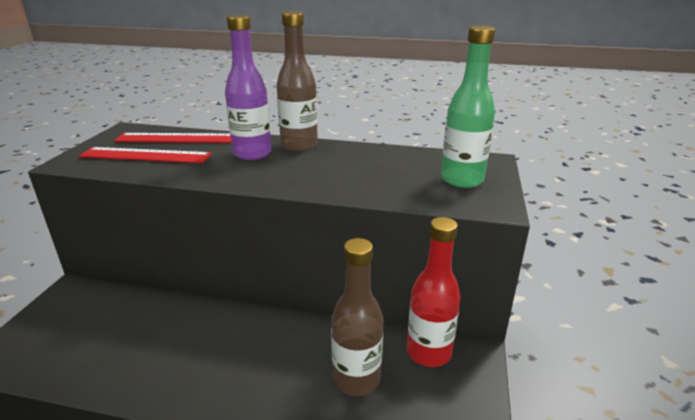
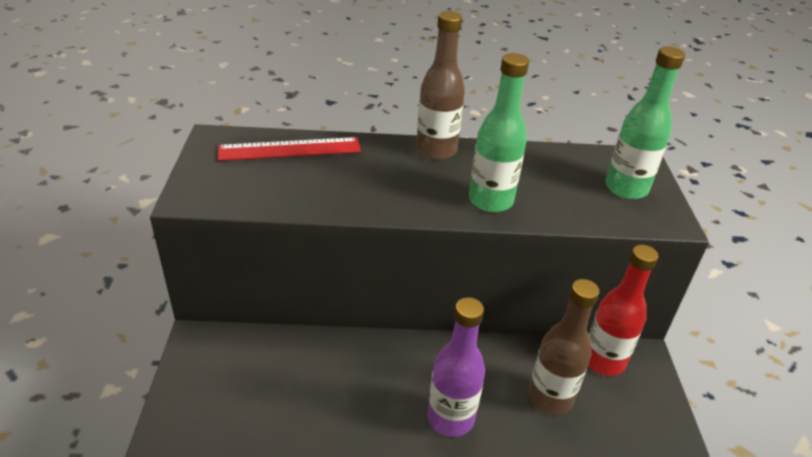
camera: 15 degrees left, 10 degrees up
red ruler [79,147,212,163] -> none
purple bottle [225,15,271,160] -> purple bottle moved to [427,297,485,437]
none -> green bottle [469,53,529,212]

